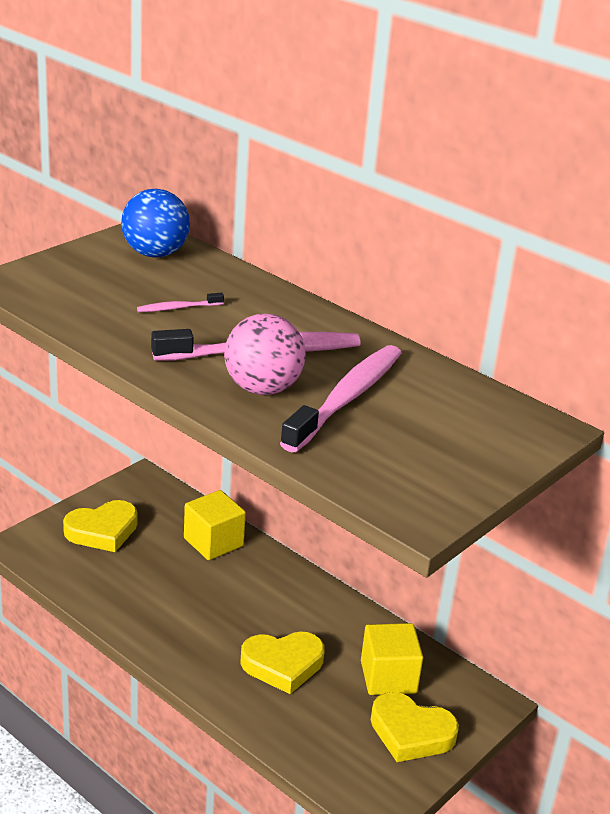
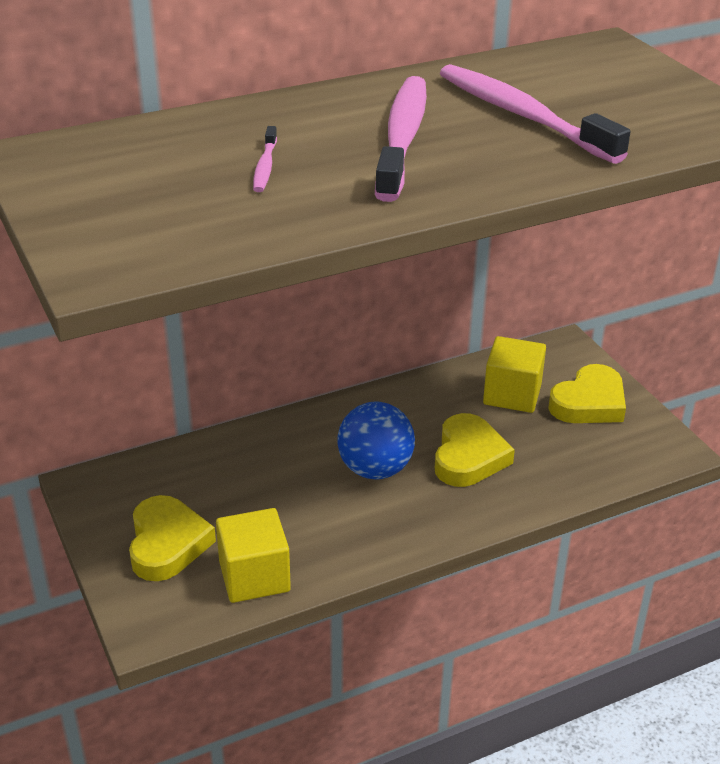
camera: 65 degrees left, 5 degrees up
blue ball [121,189,190,258] -> blue ball moved to [337,402,415,479]
yellow cube [184,490,246,560] -> yellow cube moved to [216,508,291,603]
pink ball [224,313,306,395] -> none

